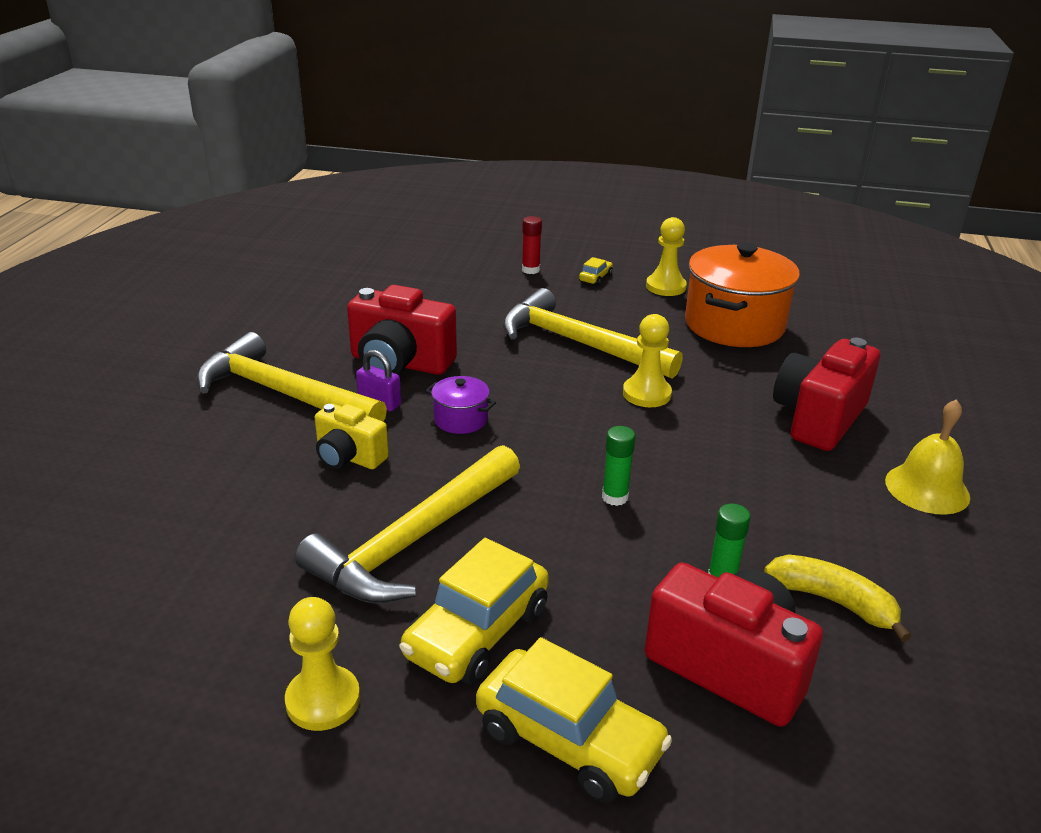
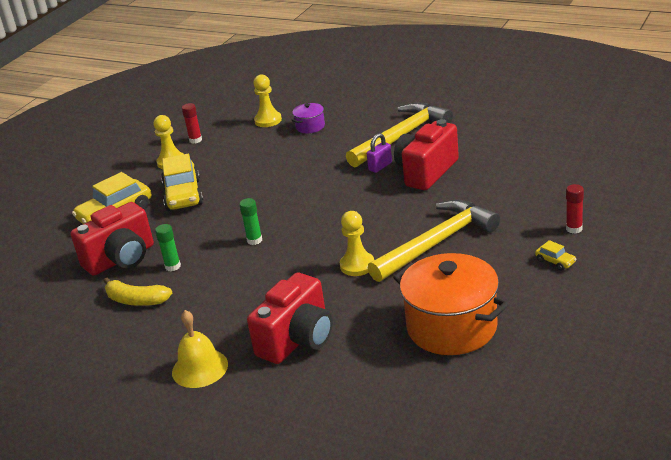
camera: 110 degrees right, 0 degrees up
yellow hammer [295,445,520,604] -> none
yellow camera [315,403,389,469] -> none
yellow car [400,538,549,685] -> yellow car turned 150 degrees counterclockwise [161,154,203,211]
purple pot [426,376,496,434] -> purple pot moved to [291,103,325,133]
yellow pawn [646,217,687,296] -> yellow pawn moved to [253,74,282,127]
yellow banana [764,554,911,642] -> yellow banana turned 60 degrees clockwise [104,278,172,306]
red camera [773,338,880,451] -> red camera turned 75 degrees clockwise [247,273,333,364]
none -> red glue stick [182,103,202,144]

